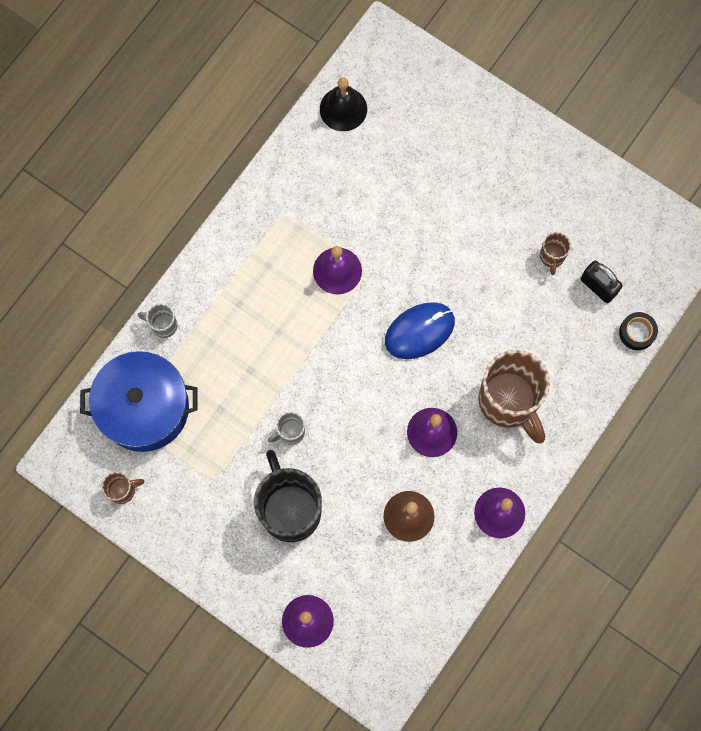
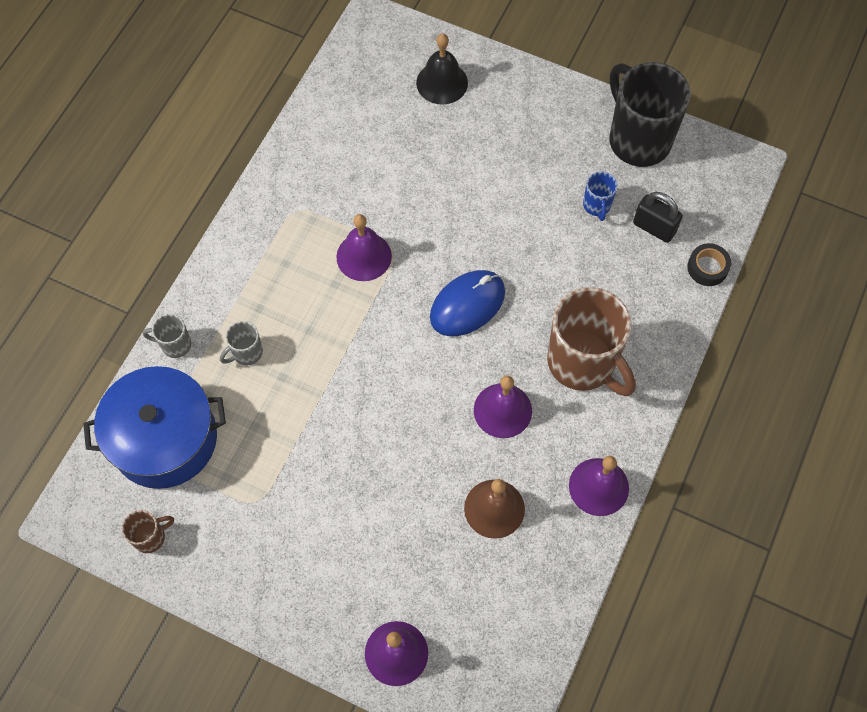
camera: 10 degrees left, 10 degrees down
black mug [254,450,322,542] -> black mug moved to [609,62,691,167]
grey mug [268,412,305,445] -> grey mug moved to [220,321,263,365]
black bell [320,77,367,131] -> black bell moved to [416,34,468,105]
brown mug [540,232,571,275] -> blue mug [583,171,618,221]

